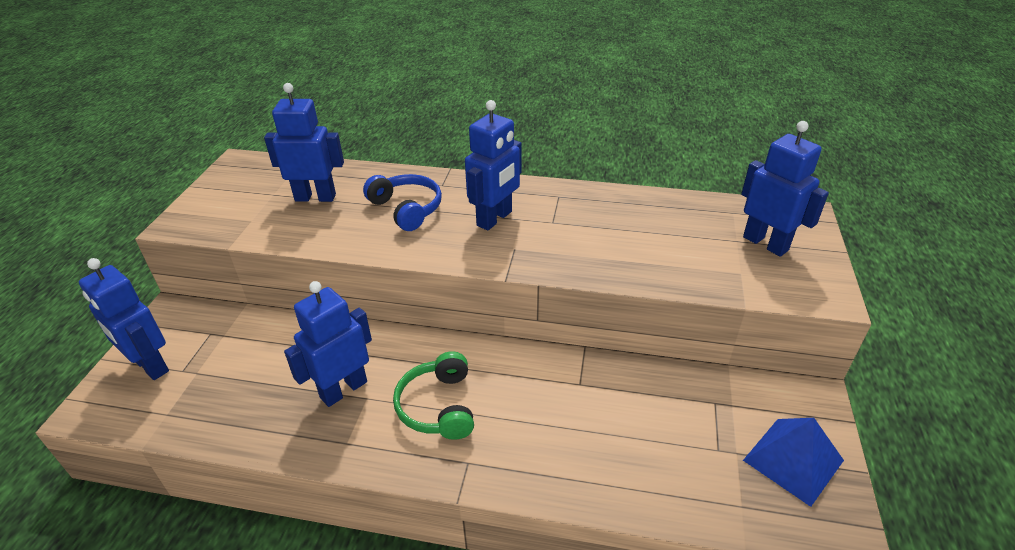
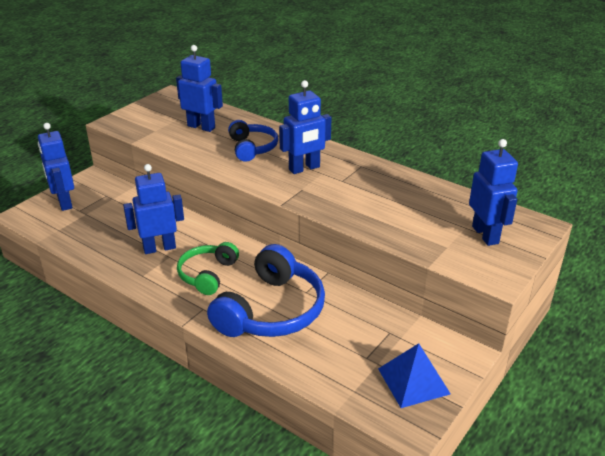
camera: 25 degrees right, 5 degrees down
none -> blue headphones [207,244,325,337]

